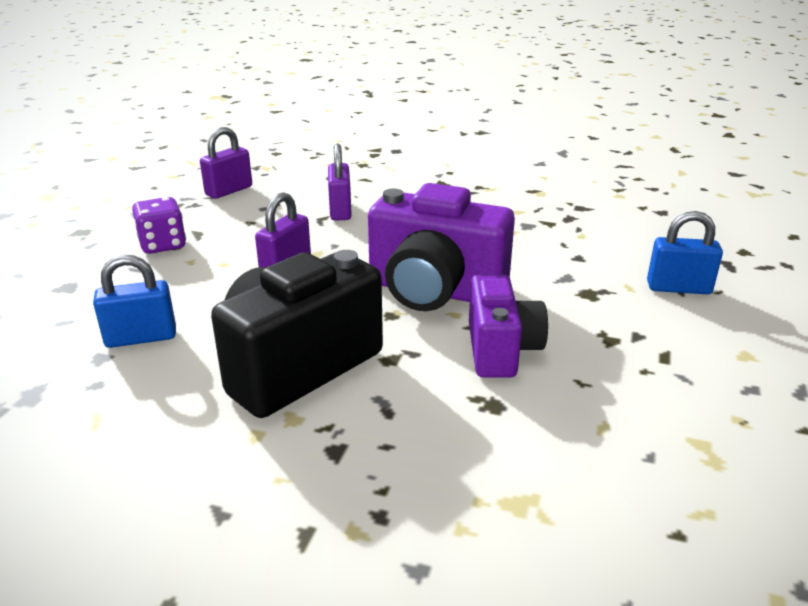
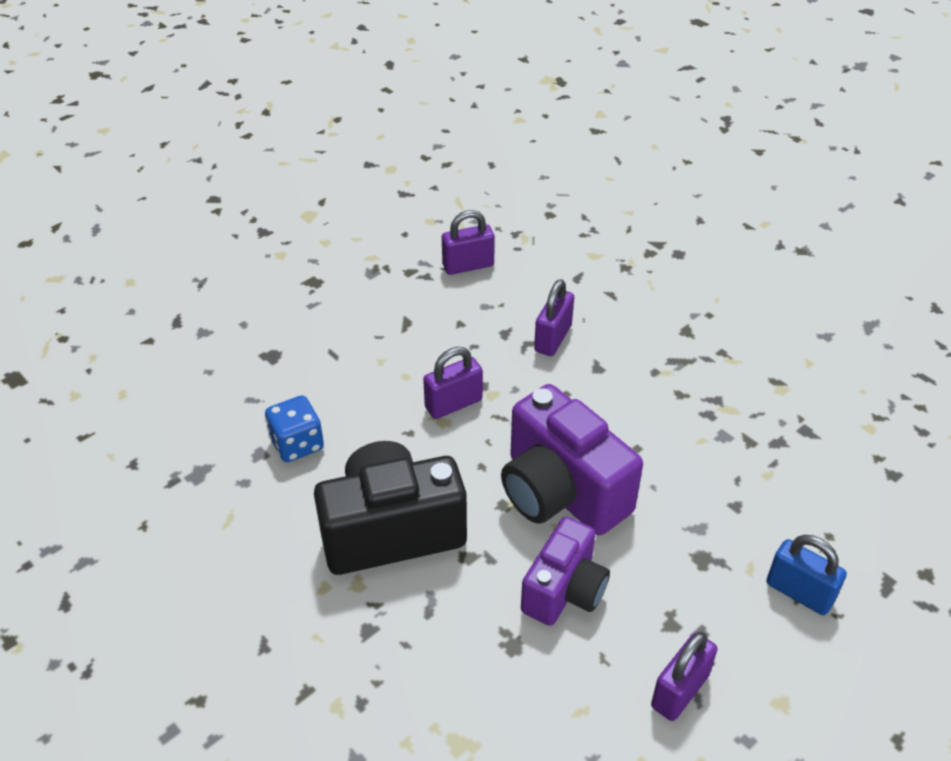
camera: 30 degrees right, 15 degrees up
blue padlock [93,255,176,348] -> blue dice [265,396,324,462]
purple dice [132,197,186,254] -> none
none -> purple padlock [651,632,718,721]

